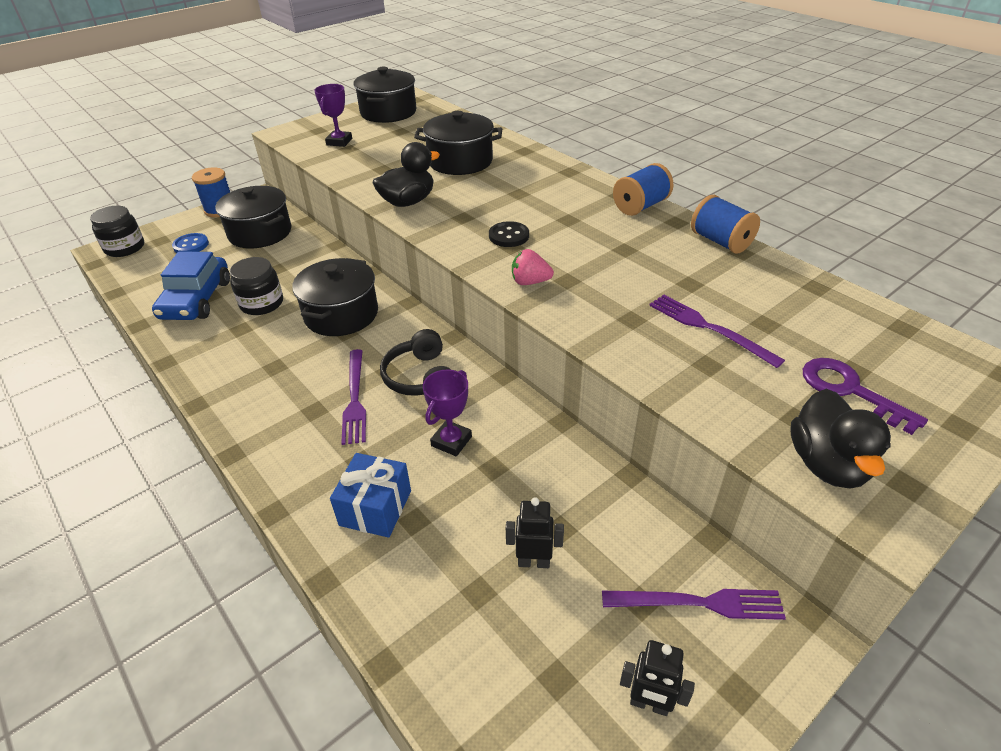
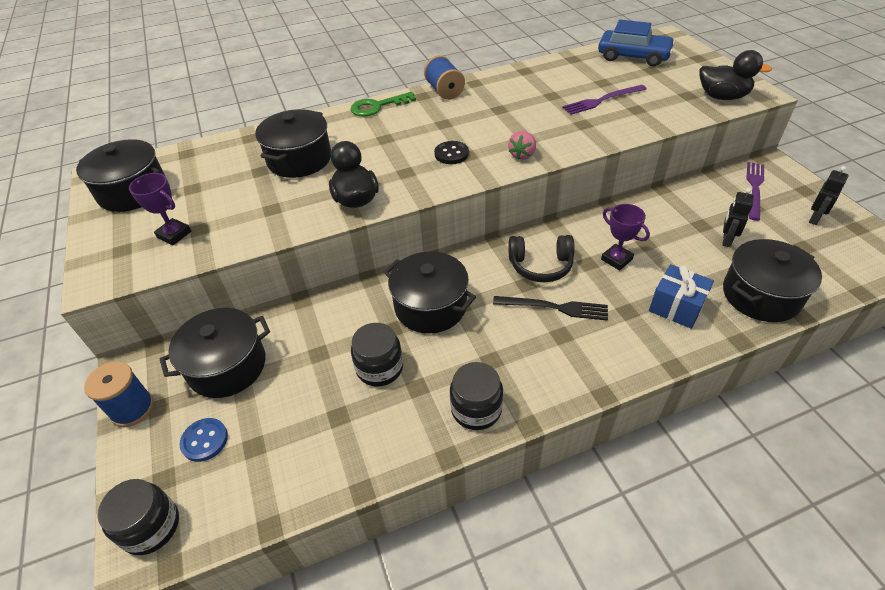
camera: 70 degrees left, 5 degrees up
blue car [152,251,230,320] -> blue car moved to [598,20,675,67]
purple fork [341,349,366,445] -> black fork [493,296,608,321]
blue spool [691,195,760,254] -> none
purple key [803,358,928,435] -> none
none -> green key [351,92,416,117]
none -> black jar [450,362,503,430]
none -> black pot [723,239,822,322]

